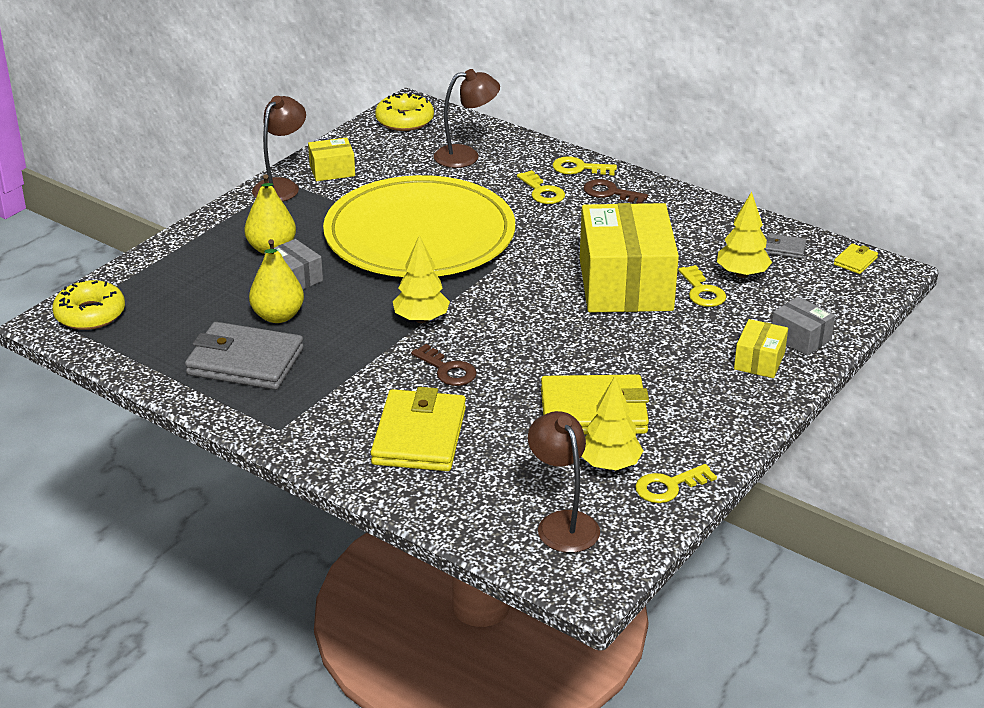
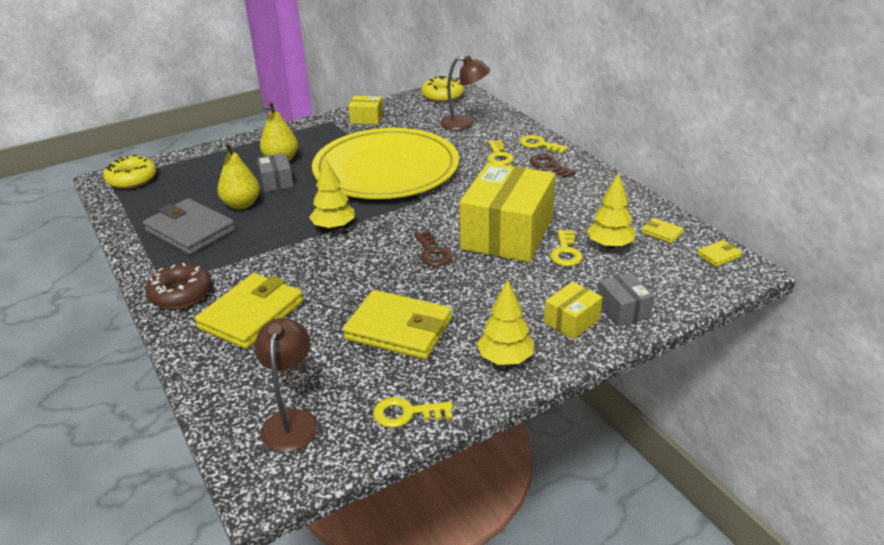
camera: 25 degrees right, 0 degrees up
brown lamp [252,96,306,202] -> none
brown key [411,344,477,386] -> brown key moved to [414,231,453,266]
yellow tree [581,376,644,470] -> yellow tree moved to [477,279,534,365]
grey wallet [765,233,807,259] -> yellow wallet [641,218,684,244]
none -> brown donut [145,263,211,309]

